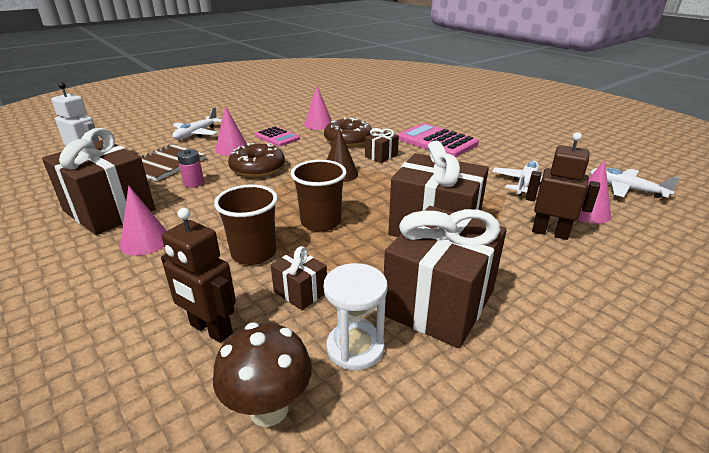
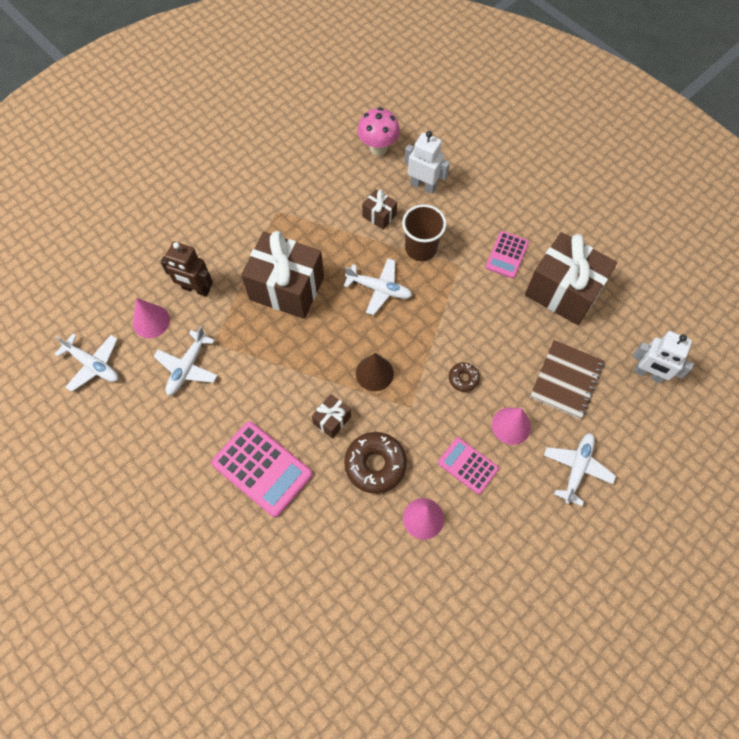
camera: 175 degrees right, 35 degrees up
pink cone [120,185,167,256] -> pink calculator [485,231,529,279]
brown robot [161,208,236,343] -> white robot [404,131,450,194]
pink battery [177,149,204,188] -> none
brown mushroom [213,322,312,427] -> pink mushroom [357,107,400,155]
brown donut [228,143,285,177] -> brown donut [449,362,480,392], size x0.52
brown cup [291,160,347,232] -> white plane [344,258,412,315]
white hourglass [323,263,388,370] -> none
brown gift [384,206,507,348] -> none

